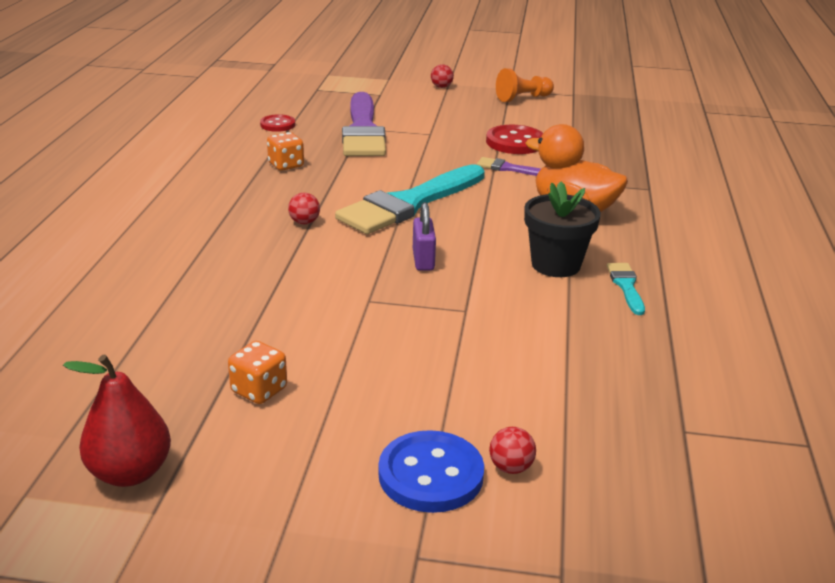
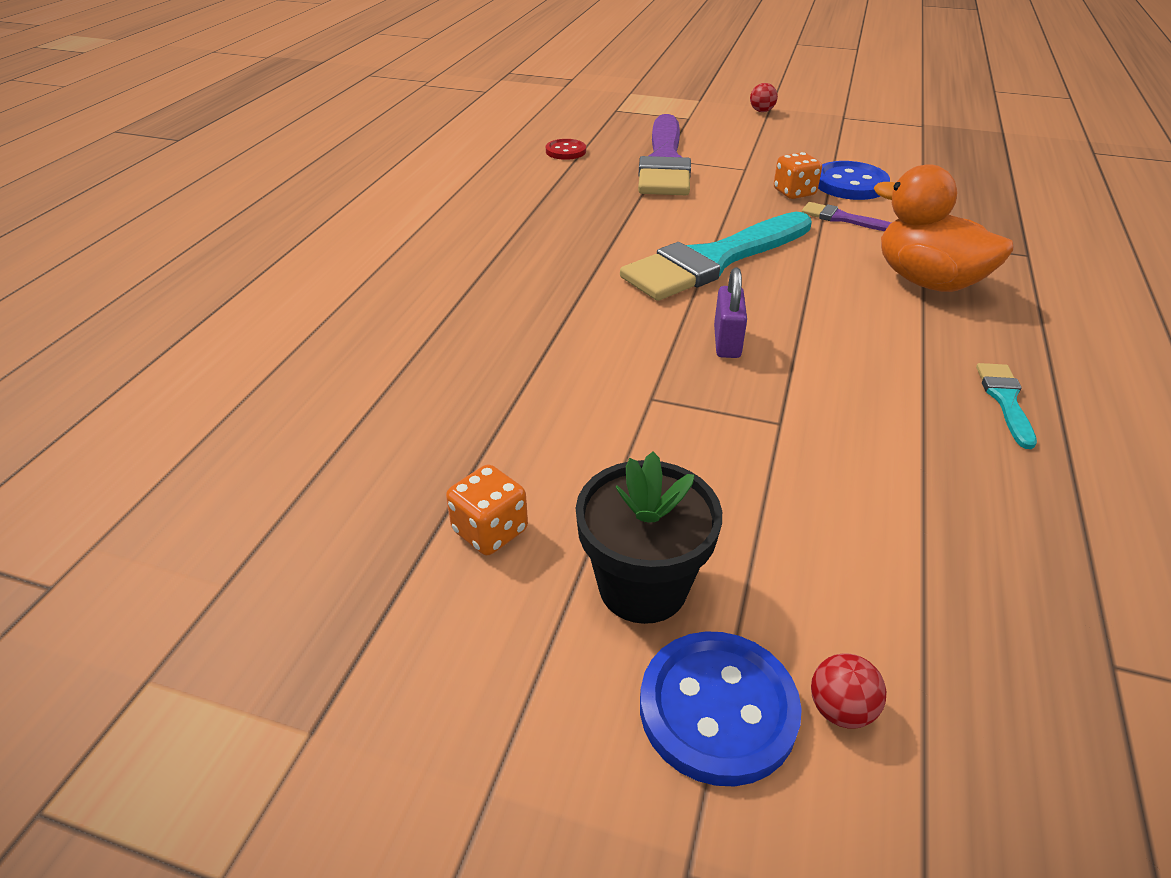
camera: 10 degrees right, 10 degrees up
red pear [63,355,171,487] -> none
orange dice [267,132,304,171] -> orange dice moved to [774,152,822,199]
red ball [288,193,320,224] -> none
red button [486,125,543,154] -> blue button [818,161,890,200]
orange pawn [496,68,554,102] -> none
black flower pot [524,181,601,277] -> black flower pot moved to [576,452,722,624]

